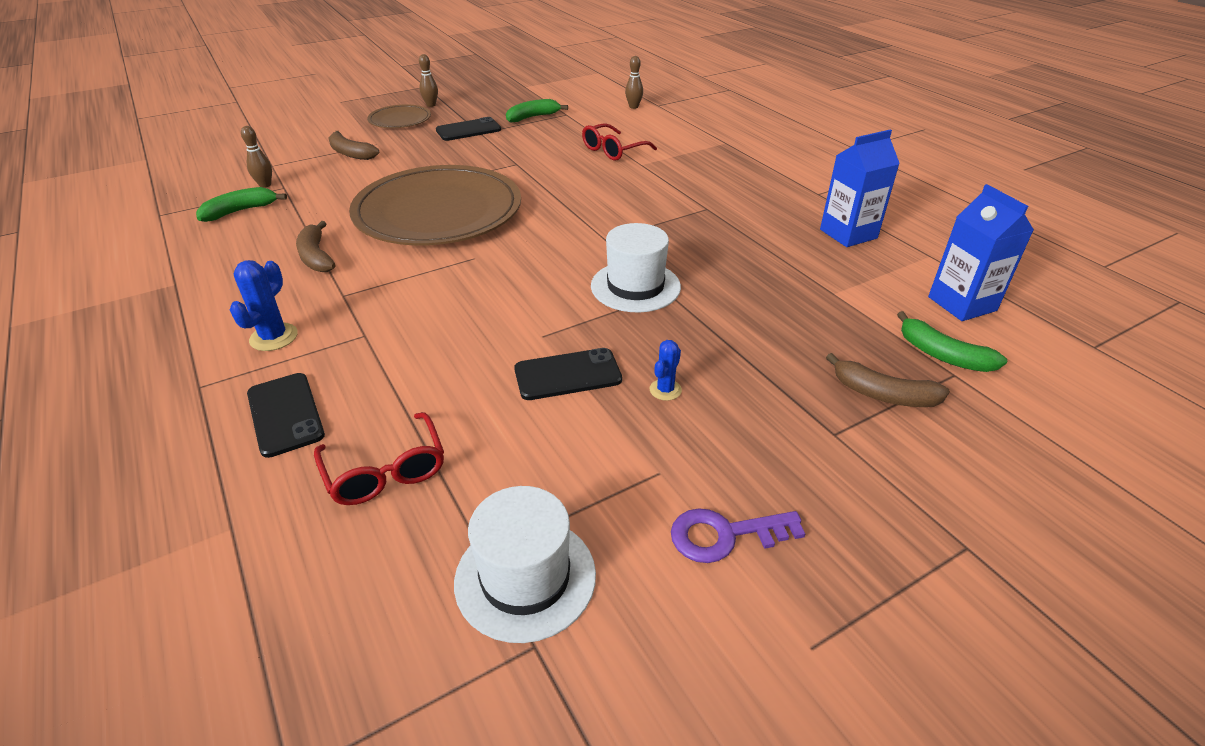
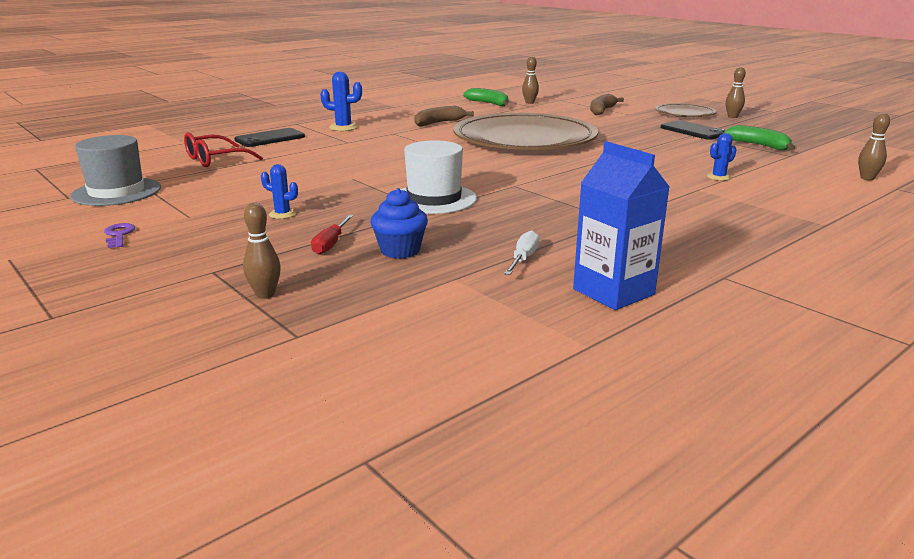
camera: 80 degrees right, 15 degrees down
white hat [454,486,596,643] -> grey hat [70,135,161,206]
black phone [514,348,622,400] -> none
red glasses [582,123,657,161] -> blue cactus [707,133,737,181]
purple key [671,508,805,563] -> purple key [104,223,135,248], size x0.63
brown banana [826,353,950,407] -> brown bowling pin [243,203,281,299]
green banana [897,311,1007,372] -> none
blue carton [928,184,1034,321] -> none
none -> red screwdriver [311,215,354,255]
none -> blue cupcake [371,188,428,259]
none -> white screwdriver [504,230,540,275]

